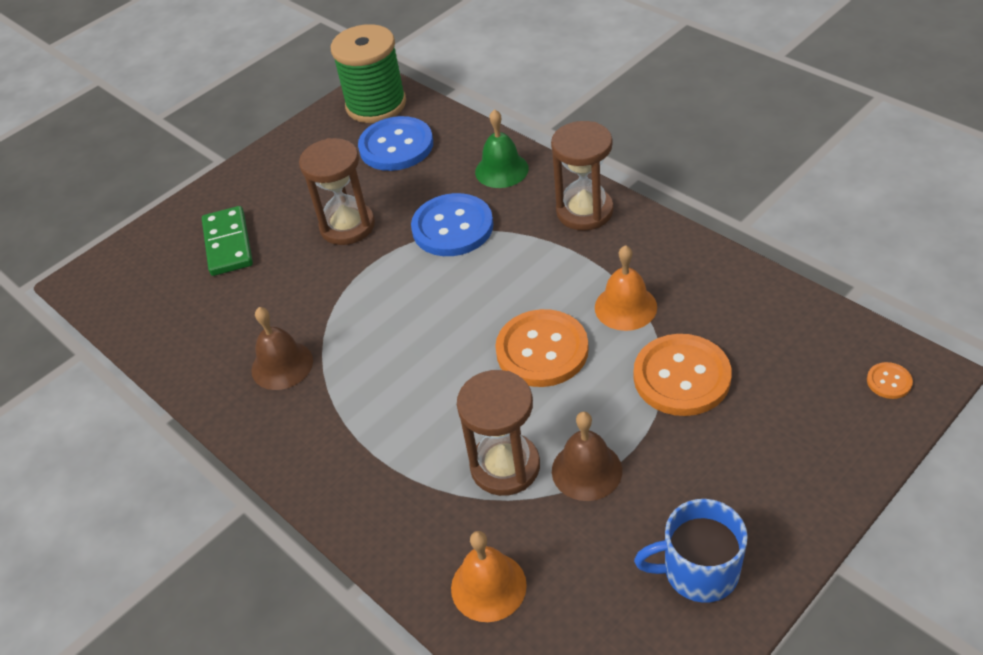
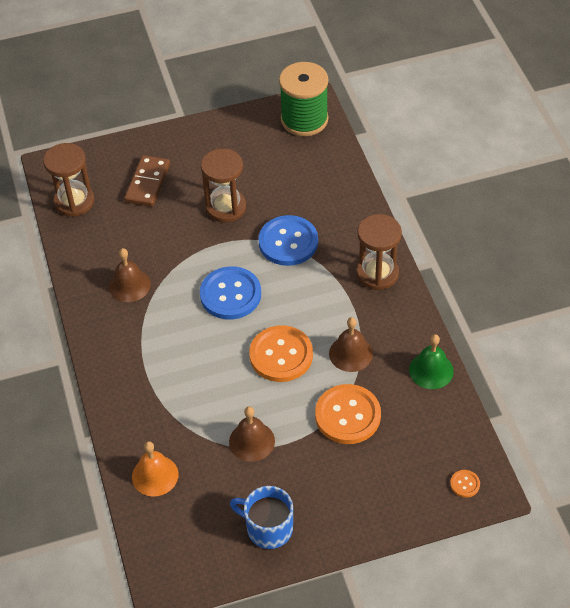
camera: 25 degrees right, 5 degrees up
green domino [202,206,253,276] -> brown domino [124,155,170,207]
blue button [358,116,433,171] -> blue button moved to [200,266,261,319]
brown hourglass [457,370,540,496] -> brown hourglass moved to [43,143,94,217]
green bell [475,109,529,188] -> green bell moved to [409,334,454,389]
orange bell [595,245,657,331] -> brown bell [329,317,373,372]

